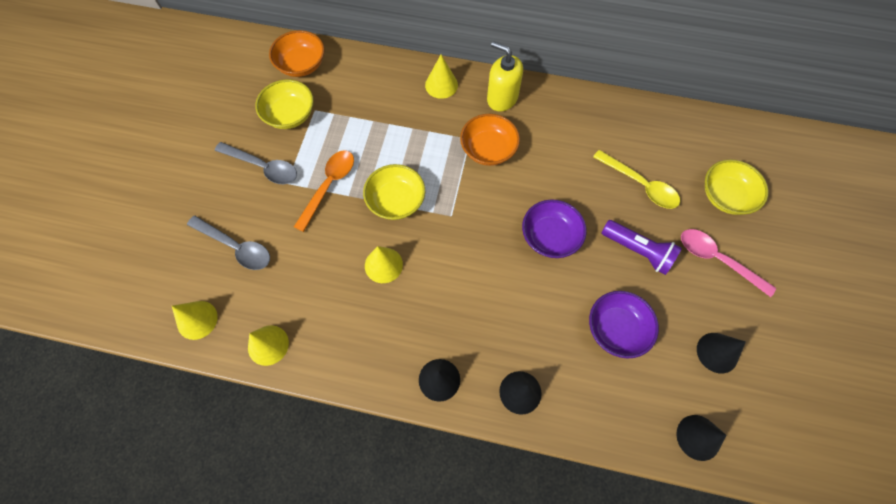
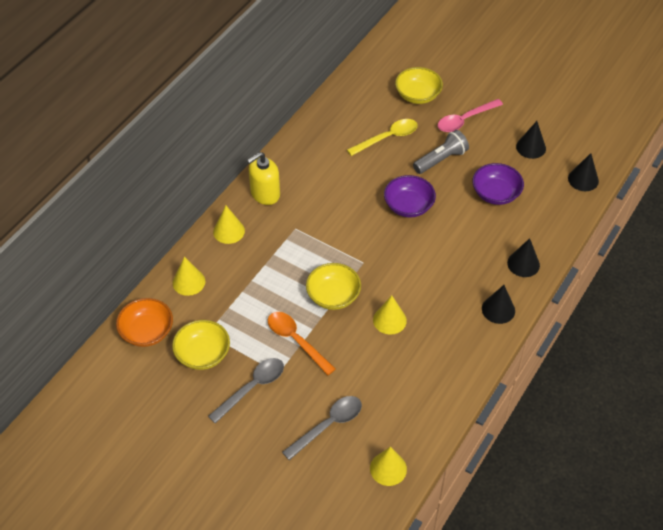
camera: 70 degrees left, 15 degrees down
yellow cone [248,325,289,366] -> yellow cone moved to [173,257,205,296]
orange bowl [460,114,520,166] -> none
purple flashlight [601,220,682,275] -> grey flashlight [413,130,469,174]

